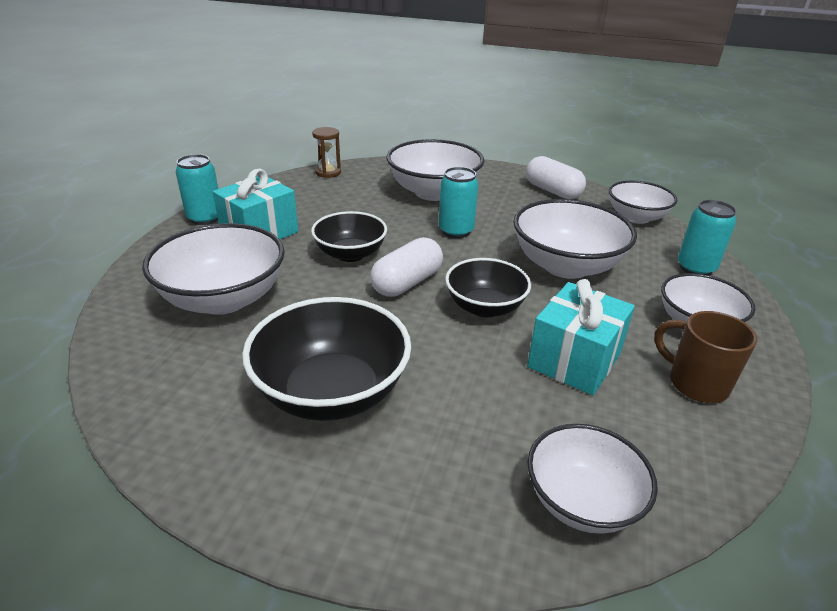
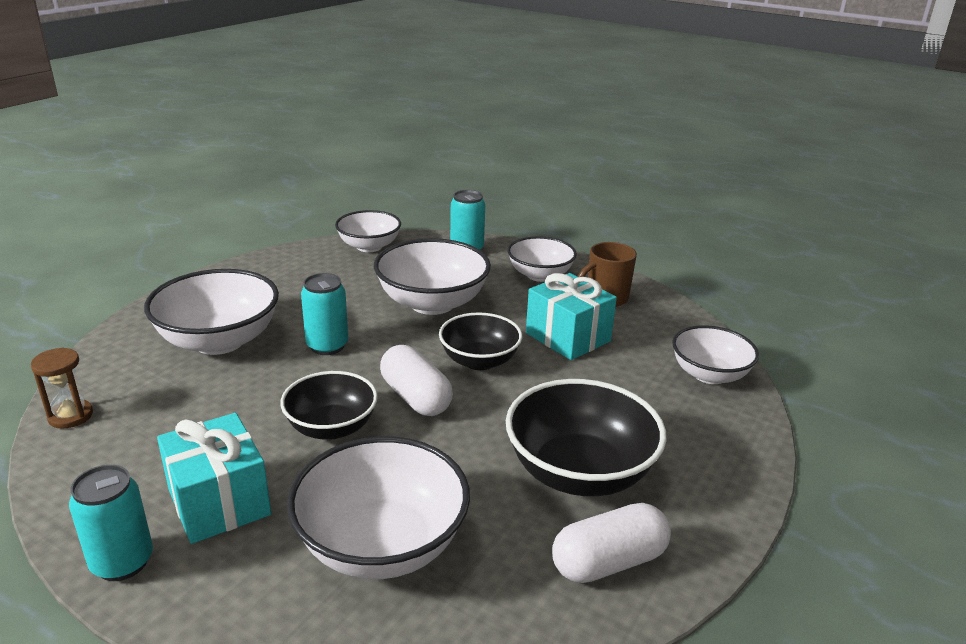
camera: 75 degrees left, 5 degrees down
white capsule [526,156,586,199] -> white capsule moved to [552,503,671,583]

